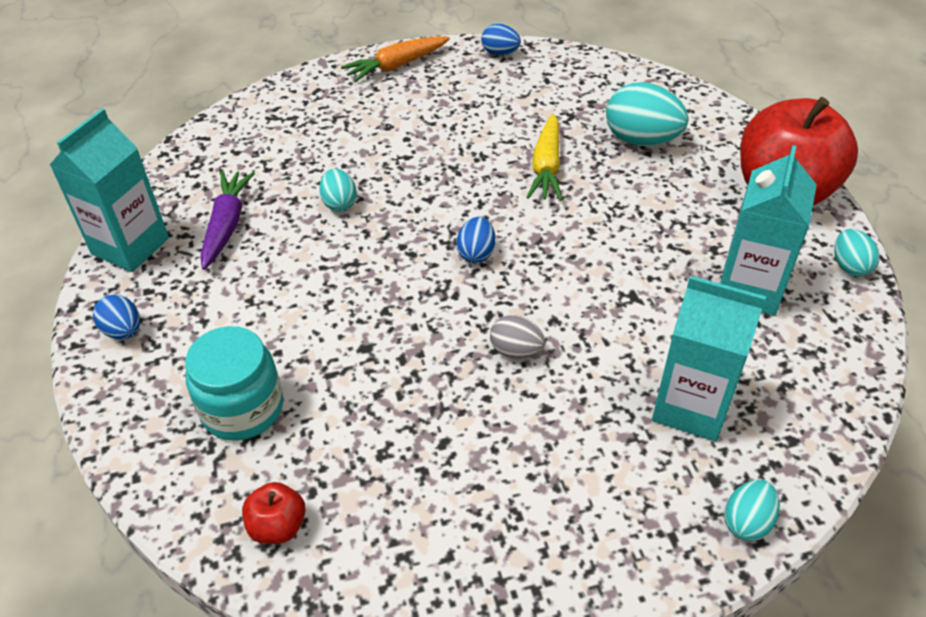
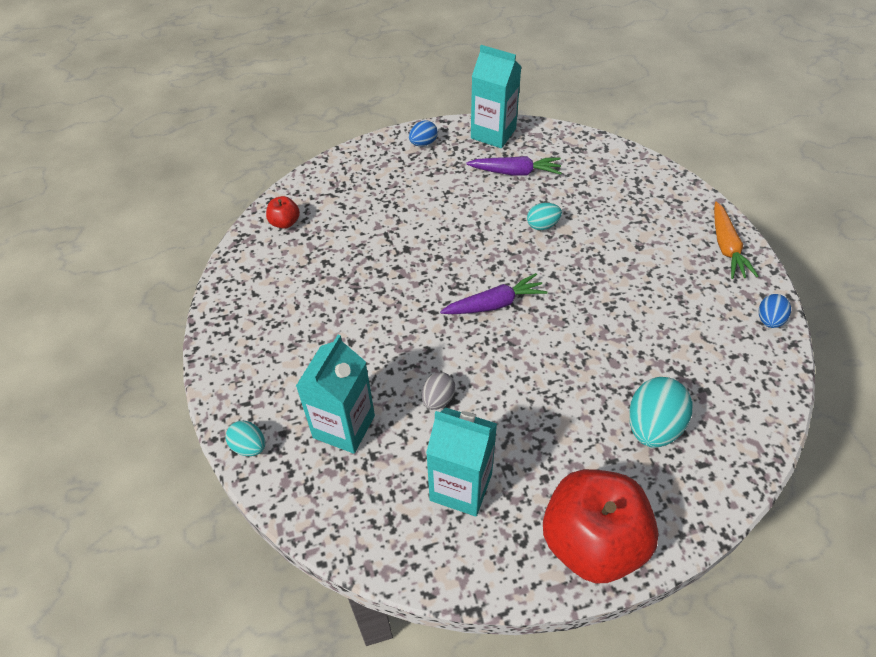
camera: 90 degrees right, 5 degrees up
turquoise jar [185,326,283,440] -> none
orange carrot [341,36,450,82] -> orange carrot turned 150 degrees counterclockwise [714,201,759,279]
blue egg [457,217,495,263] -> purple carrot [440,273,548,314]
grey egg [490,315,545,359] -> grey egg moved to [422,372,455,410]
yellow carrot [527,114,563,201] -> none
turquoise egg [835,229,880,277] -> none

